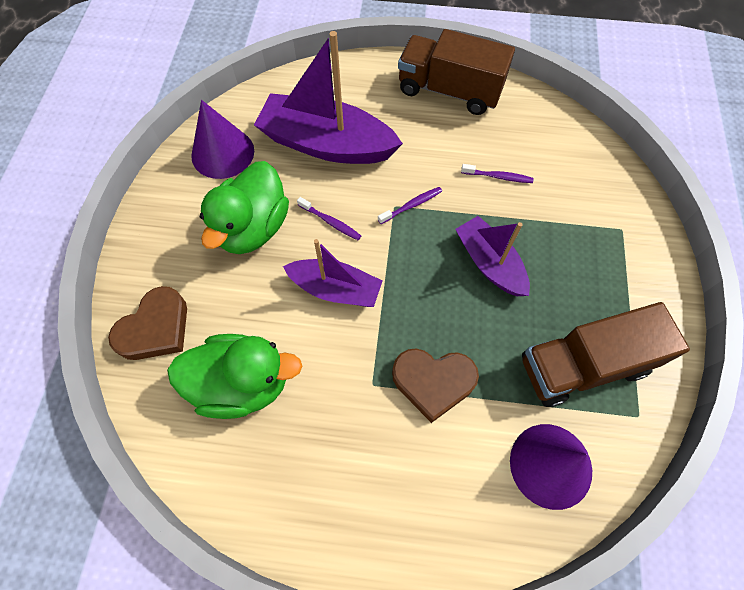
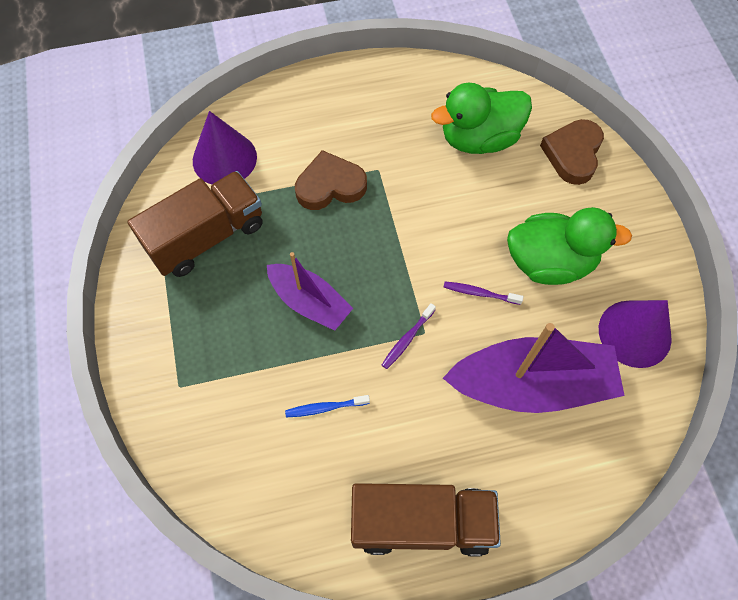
camera: 160 degrees right, 0 degrees up
green duck [200,161,289,254] -> green duck turned 90 degrees clockwise [507,207,632,285]
purple boat [283,239,383,307] -> none
purple toothbrush [461,164,534,183] -> blue toothbrush [285,395,370,417]

